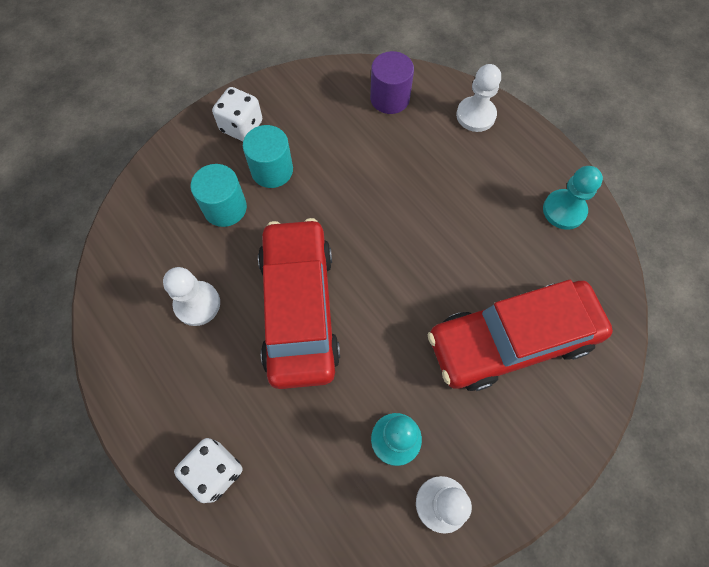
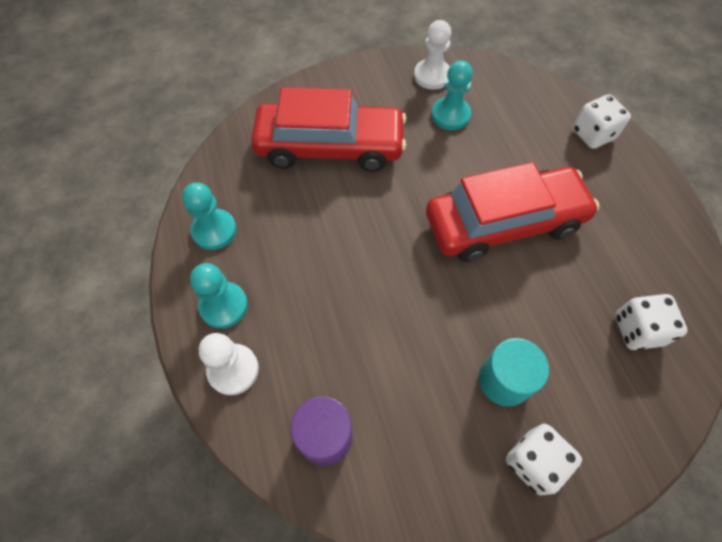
camera: 160 degrees left, 5 degrees down
white pawn [163,267,220,326] -> none
turquoise cylinder [191,164,247,227] -> none
red car [258,218,340,389] -> red car turned 120 degrees counterclockwise [426,162,600,262]
none -> turquoise pawn [190,263,248,328]
none -> white dice [615,294,687,350]

